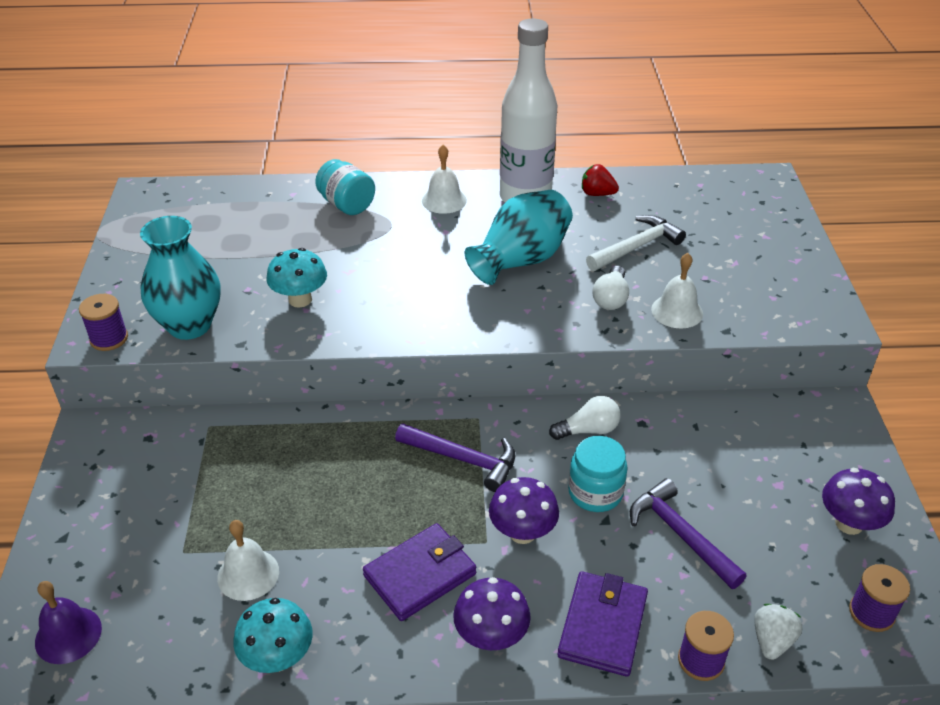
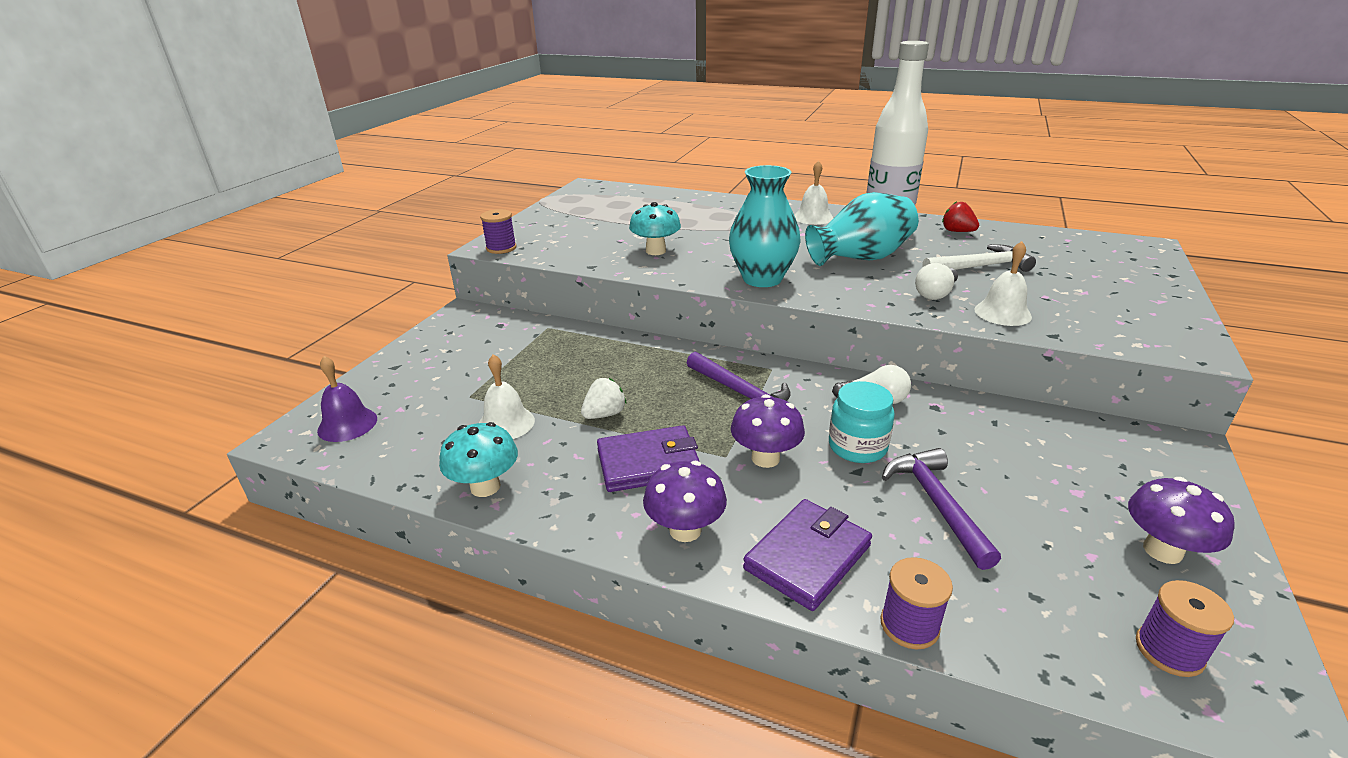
camera: 25 degrees right, 10 degrees down
turquoise vase [140,216,221,340] -> turquoise vase moved to [729,165,801,287]
turquoise jar [315,159,375,215] -> none
white strawberry [754,604,802,660] -> white strawberry moved to [581,378,627,419]

